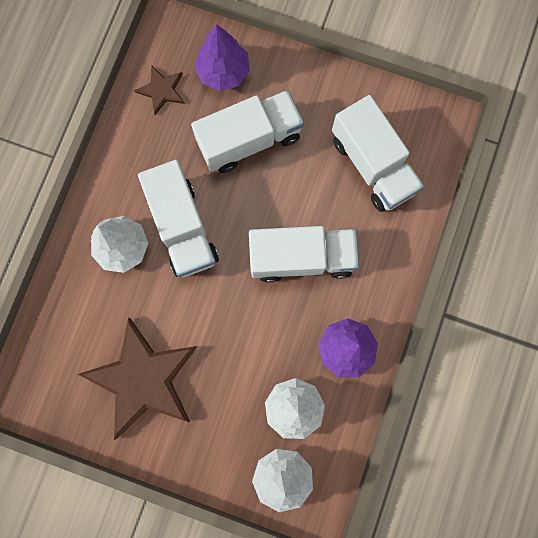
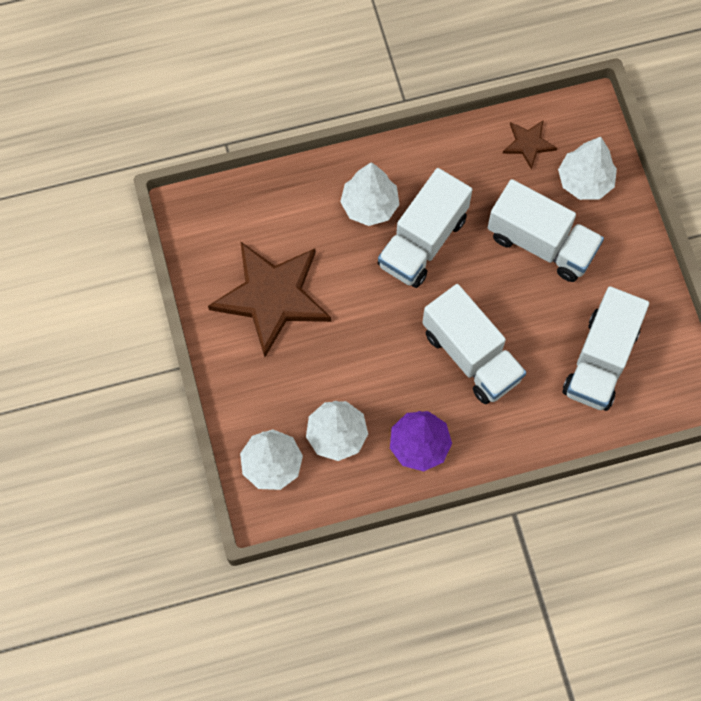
camera: 55 degrees right, 10 degrees down
purple tree [194,24,250,91] -> white tree [558,137,617,200]

